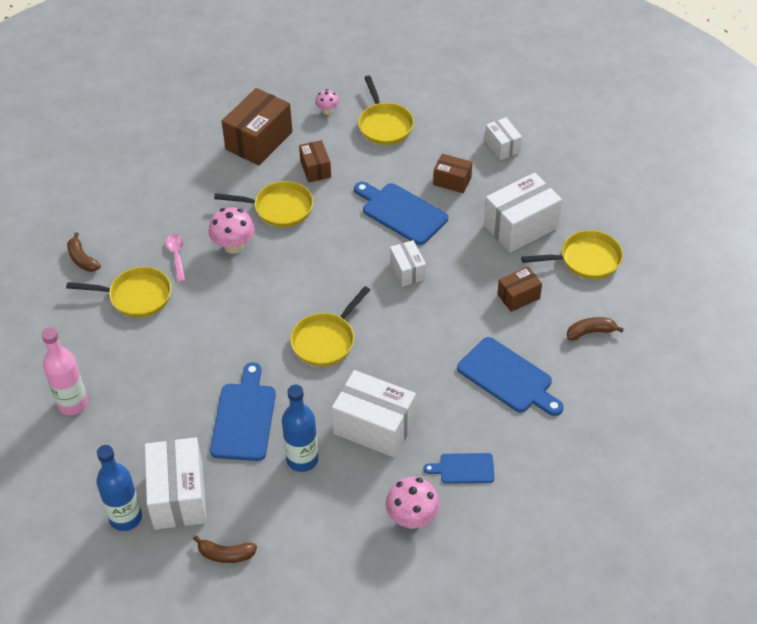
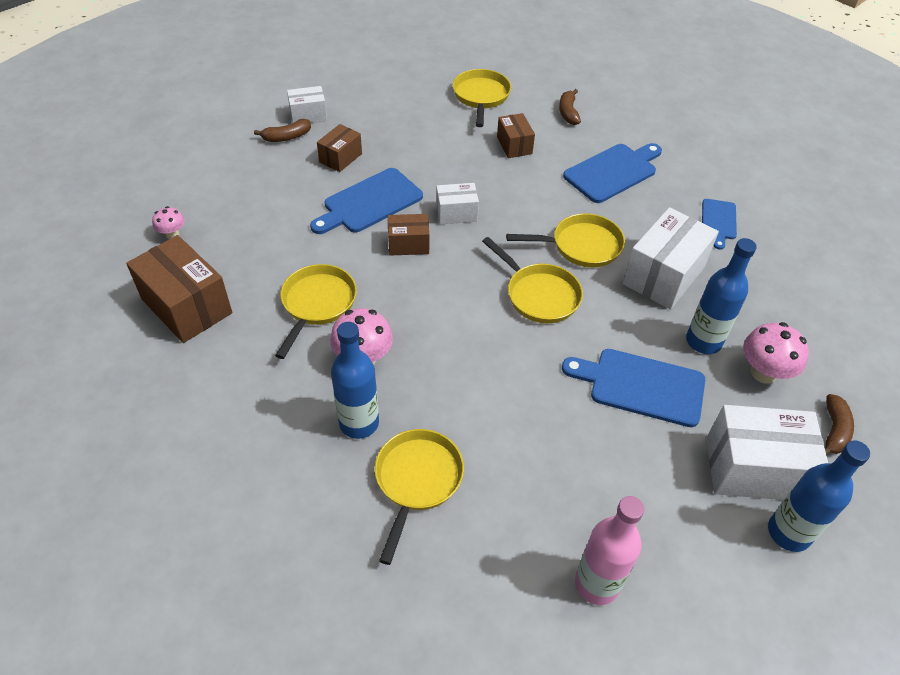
camera: 80 degrees left, 0 degrees up
brown banana [67,232,101,272] -> brown banana moved to [254,119,311,142]
pink spoon [166,234,186,282] -> blue bottle [331,322,379,439]
brown box [299,140,331,182] -> brown box moved to [388,214,429,256]
yellow pan [358,75,414,145] -> yellow pan moved to [506,213,625,267]
pink mushroom [386,477,440,529] -> pink mushroom moved to [743,322,809,383]
white box [484,173,562,253] -> none

